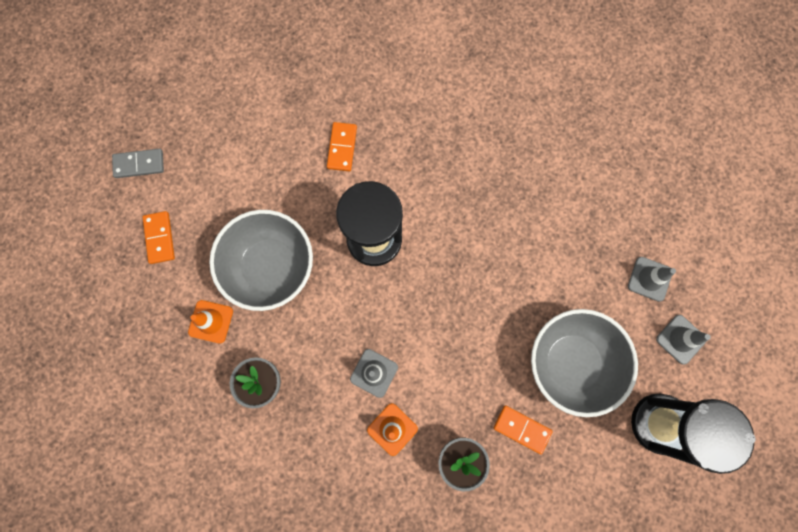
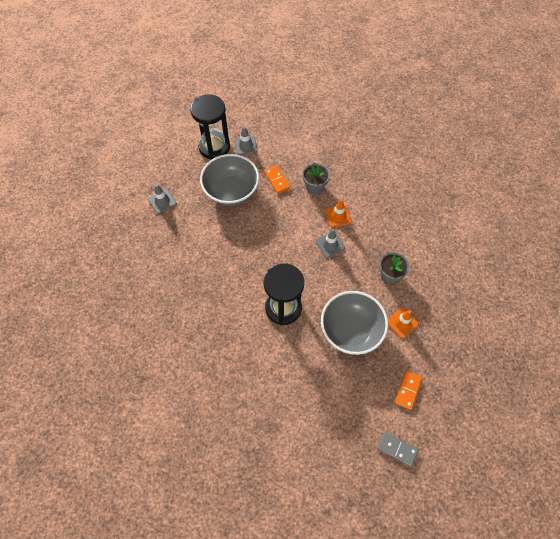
camera: 145 degrees left, 15 degrees down
orange domino [327,122,357,171] -> none
grey traffic cone [656,315,711,365] -> grey traffic cone moved to [234,126,257,155]

